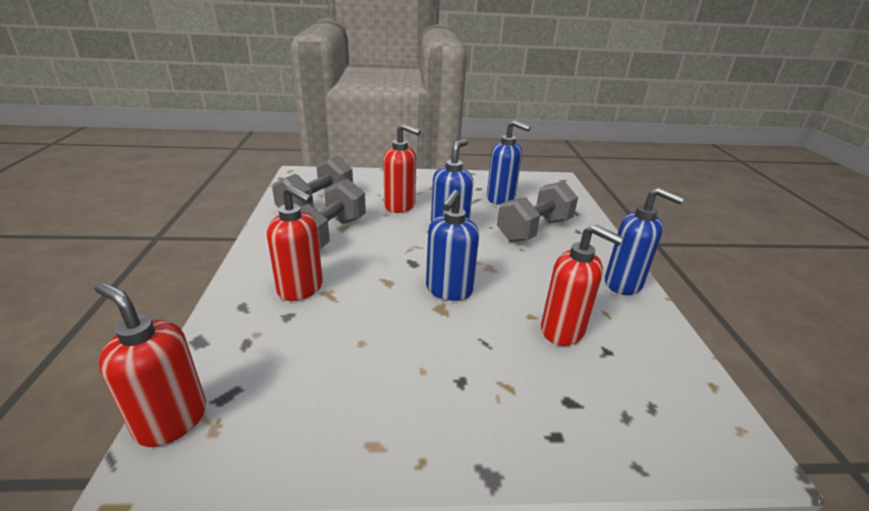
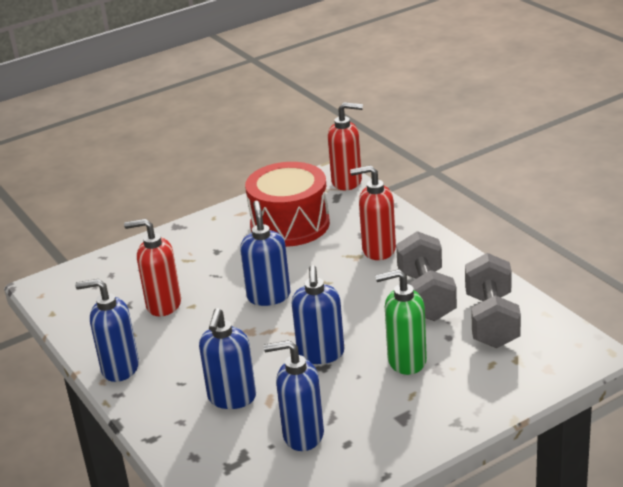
camera: 155 degrees right, 0 degrees up
red soap dispenser [383,124,421,213] -> green soap dispenser [375,269,427,375]
grey dumbbell [497,181,578,242] -> blue soap dispenser [199,308,256,409]
none -> red drum [245,162,330,247]

